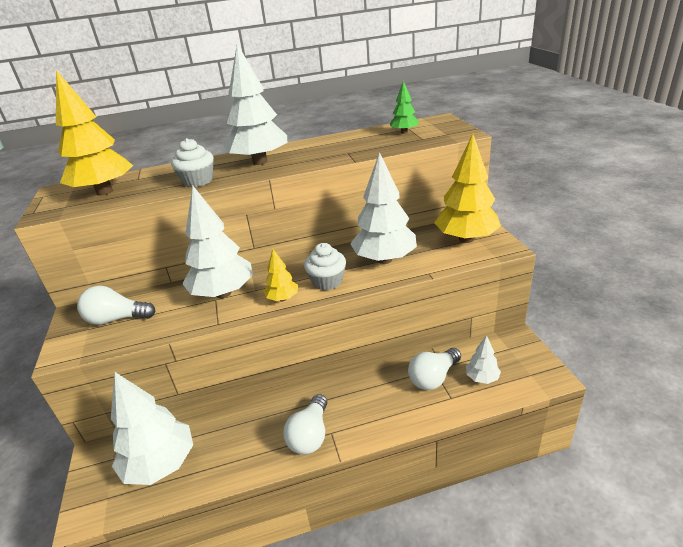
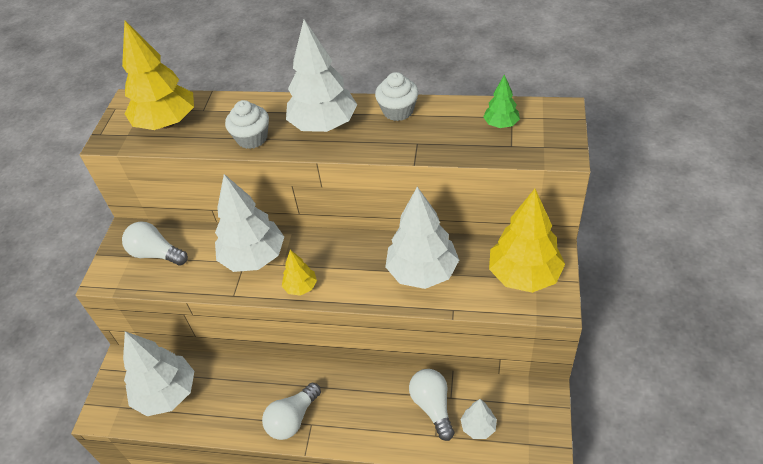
camera: 25 degrees right, 15 degrees up
white cupcake [304,243,346,290] -> white cupcake moved to [375,72,419,121]
white light bulb [408,348,461,390] -> white light bulb turned 90 degrees clockwise [409,369,454,441]

